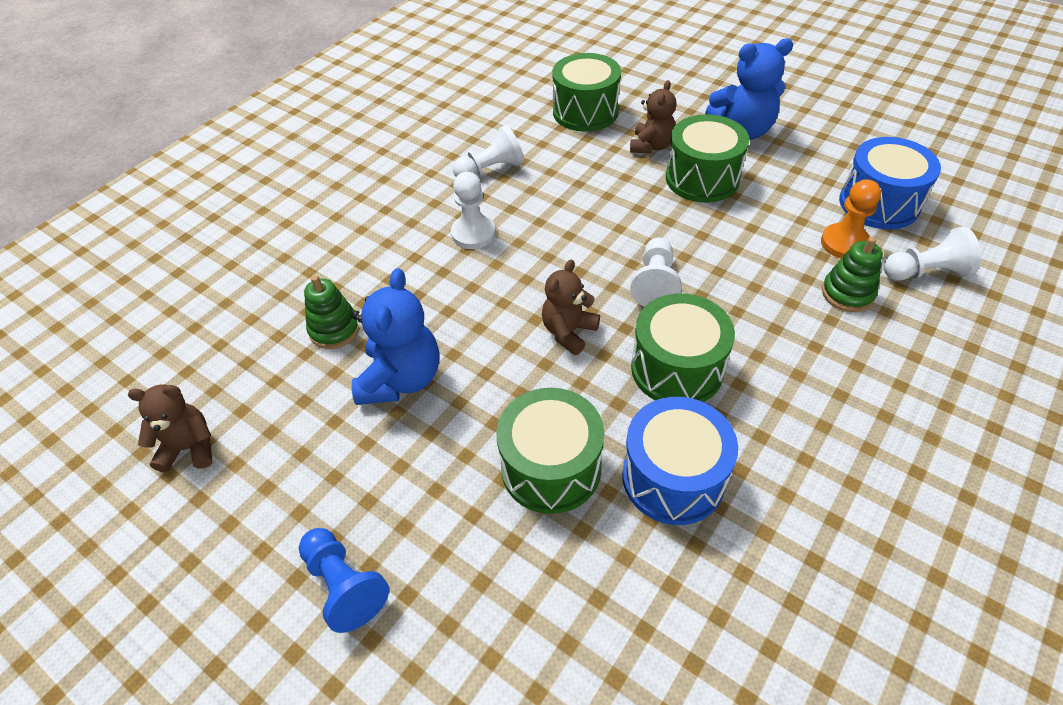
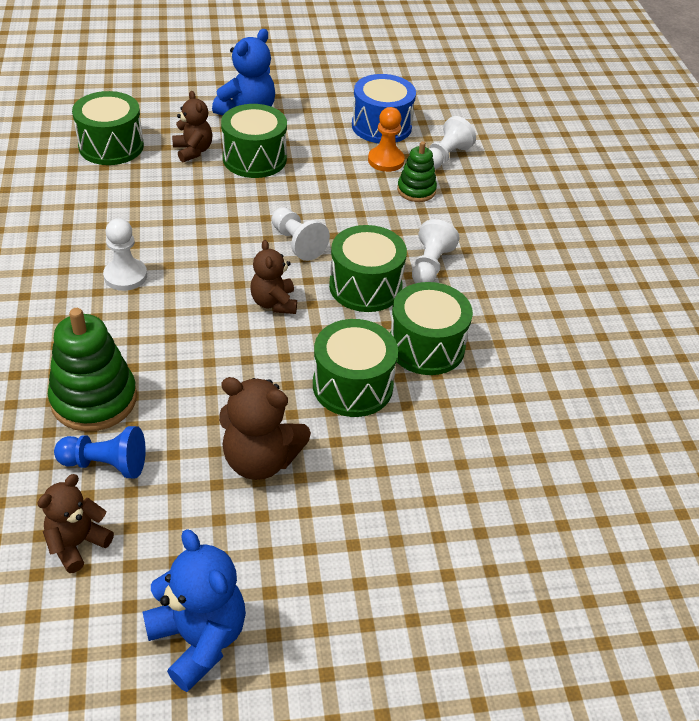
camera: 50 degrees left, 5 degrees down
blue pawn [299,528,389,633] -> blue pawn moved to [54,426,146,478]
green stacking toy [304,275,360,349] -> green stacking toy [48,308,137,432], size x1.69
blue teddy bear [352,268,439,405] -> blue teddy bear moved to [143,529,246,692]
white pawn [453,125,524,177] -> white pawn moved to [412,219,460,283]
blue drum [622,397,738,525] -> green drum [390,282,473,375]
none -> brown teddy bear [219,377,311,480]

